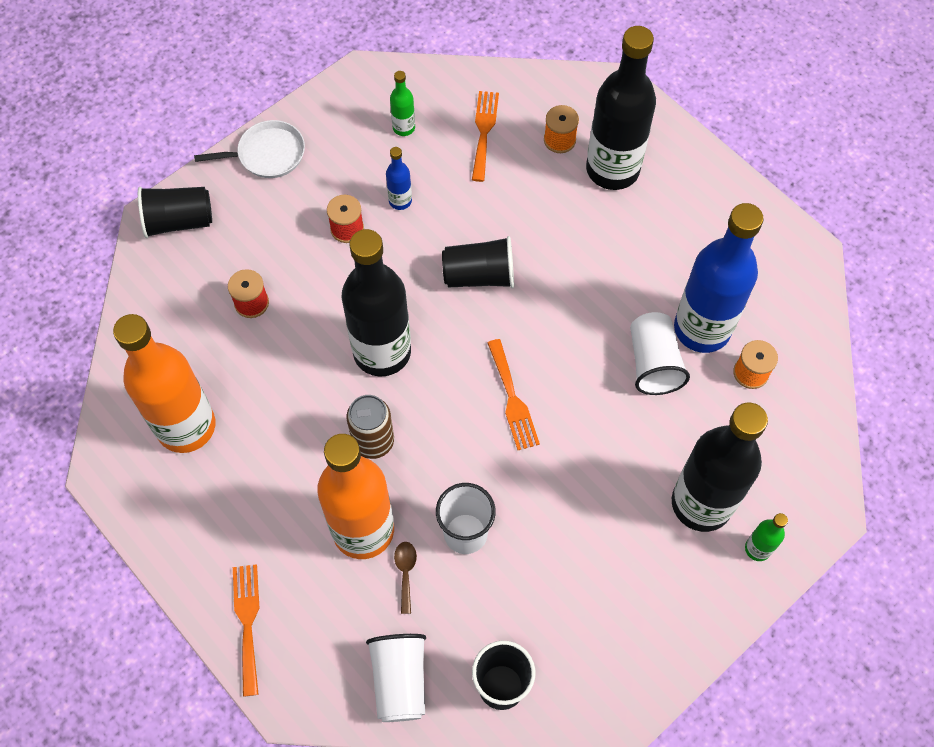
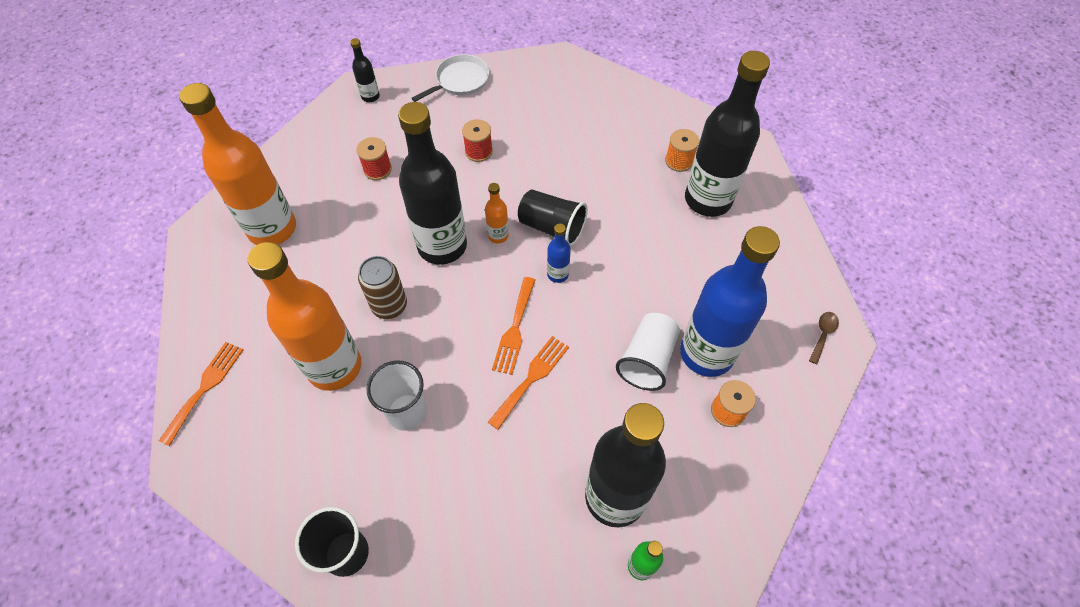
camera: 30 degrees right, 5 degrees down
black cup [138,187,212,238] -> black bottle [350,38,380,102]
white pan [194,120,305,178] -> white pan turned 60 degrees counterclockwise [412,54,489,102]
white cup [366,634,426,722] -> none
blue bottle [386,147,412,210] -> blue bottle moved to [547,224,571,283]
green bottle [390,71,415,136] -> none
brown spoon [394,542,417,614] -> brown spoon moved to [809,312,839,364]
orange fork [472,91,499,182] -> orange fork moved to [488,336,569,430]
none -> orange bottle [485,183,509,244]

